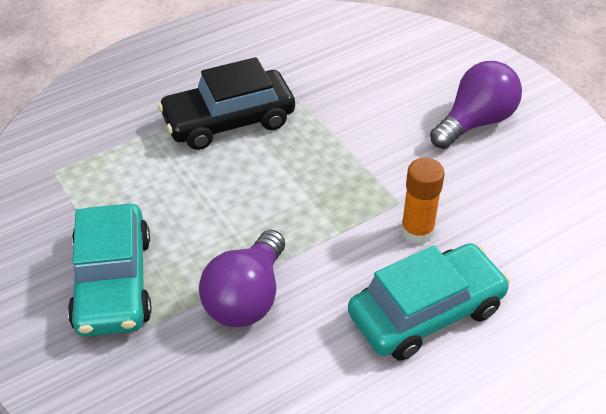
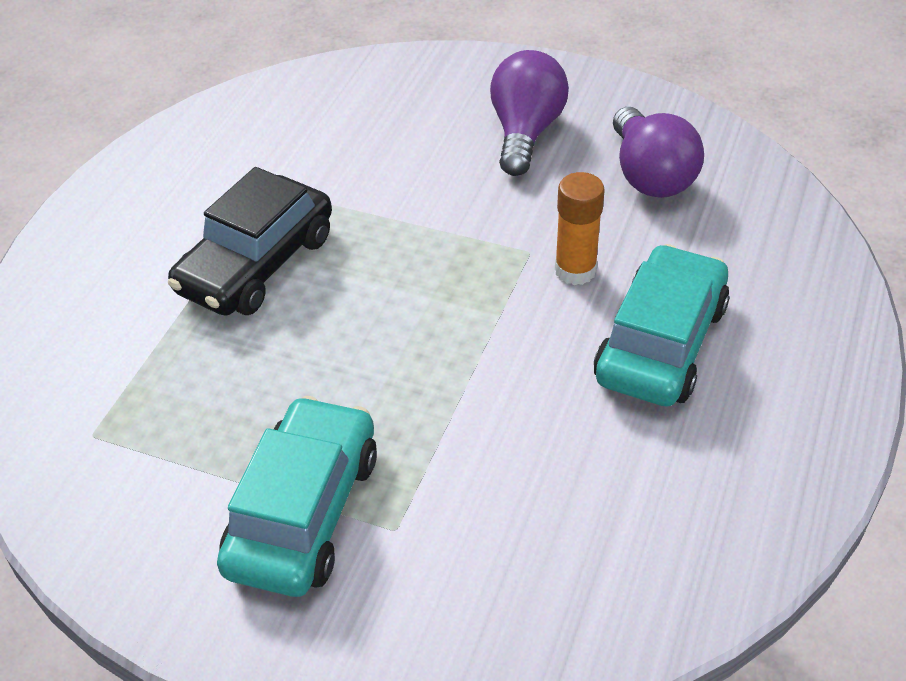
camera: 35 degrees left, 0 degrees up
turquoise car [68,204,152,337] -> turquoise car turned 120 degrees counterclockwise [217,396,377,597]
purple light bulb [199,230,285,327] -> purple light bulb moved to [613,107,704,198]

